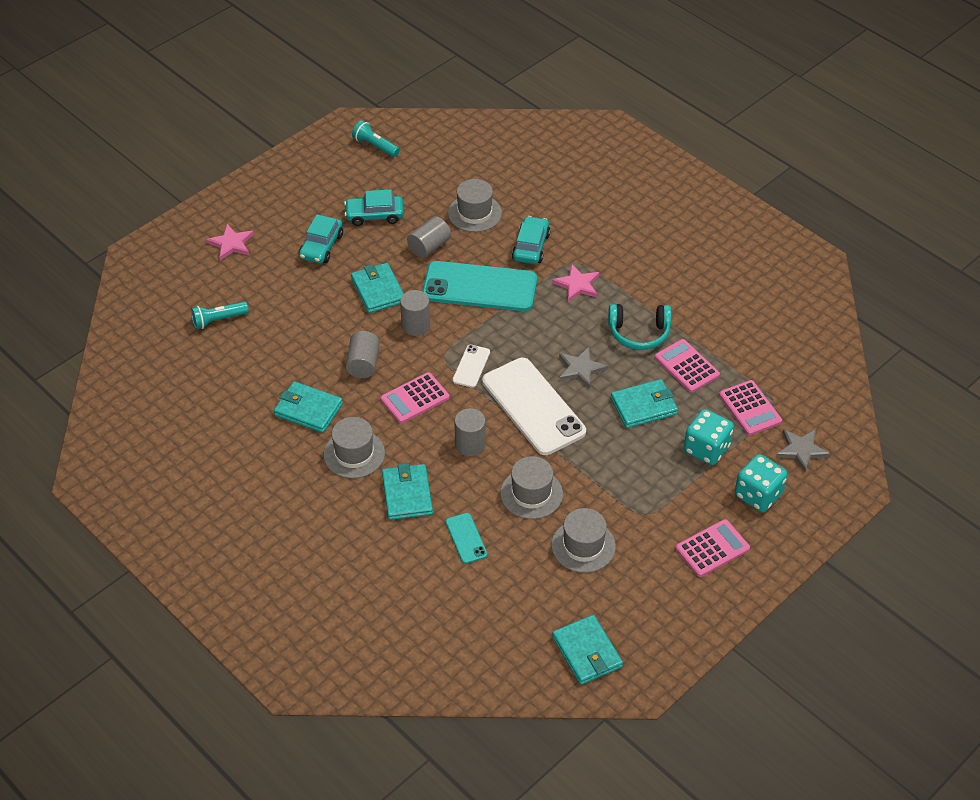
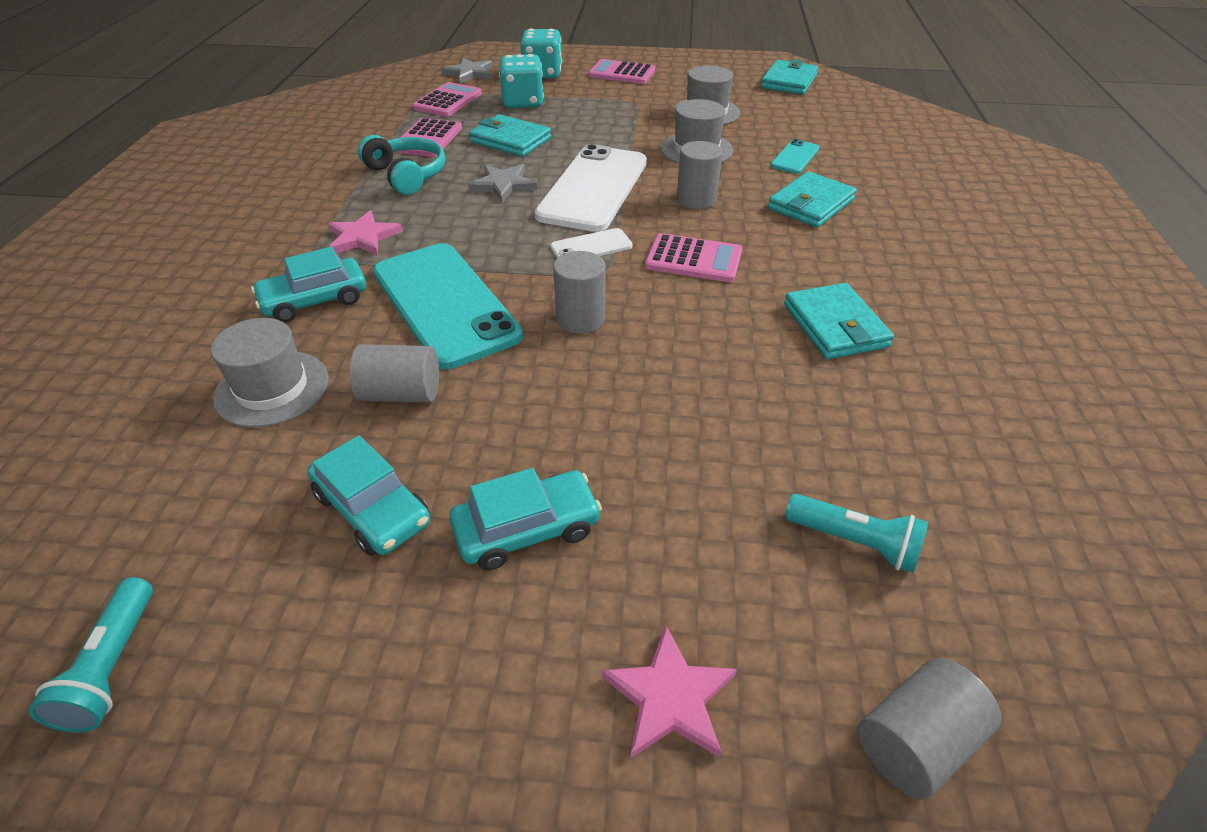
camera: 130 degrees left, 5 degrees down
grey hat [323,417,385,478] -> none
grey cylinder [346,331,379,378] -> grey cylinder moved to [858,658,1001,800]
turquoise wallet [351,263,404,313] -> none

